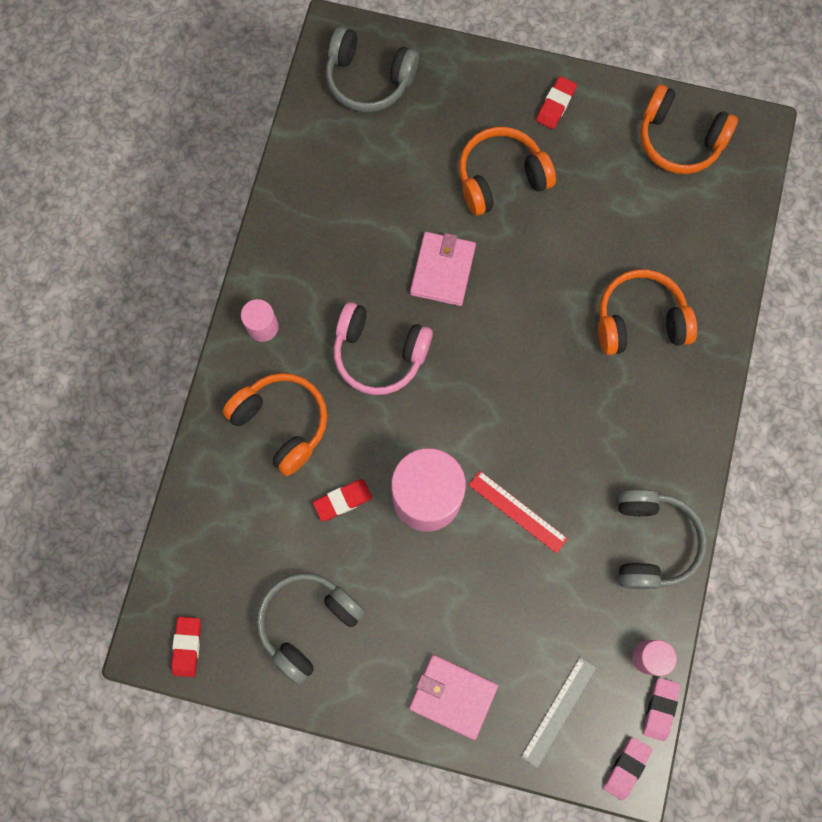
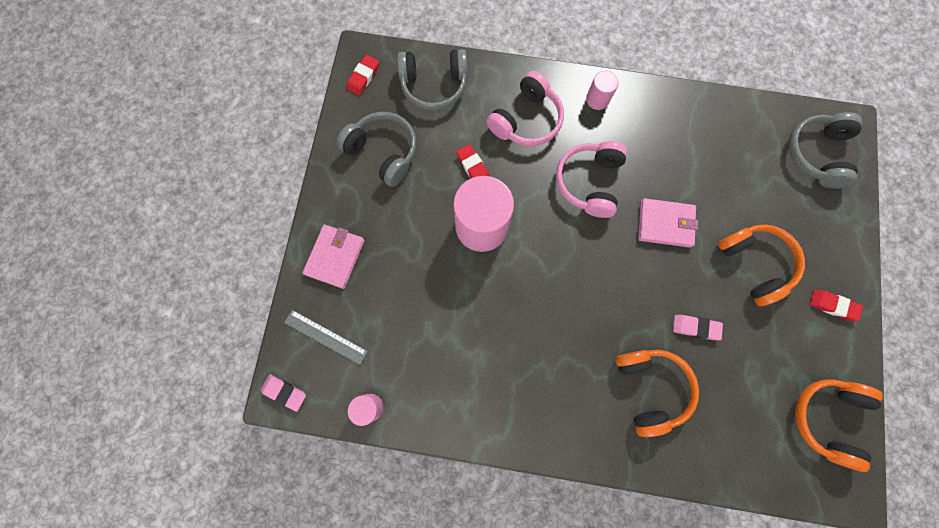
camera: 85 degrees right, 0 degrees up
red eraser [171,617,201,677] -> red eraser turned 60 degrees counterclockwise [347,55,379,96]
orange headphones [223,373,327,476] -> pink headphones [486,71,564,146]
red ruler [469,471,568,554] -> none
grey headphones [618,489,707,589] -> grey headphones moved to [397,49,468,111]
pink eraser [643,678,680,741] -> pink eraser moved to [673,315,723,340]

